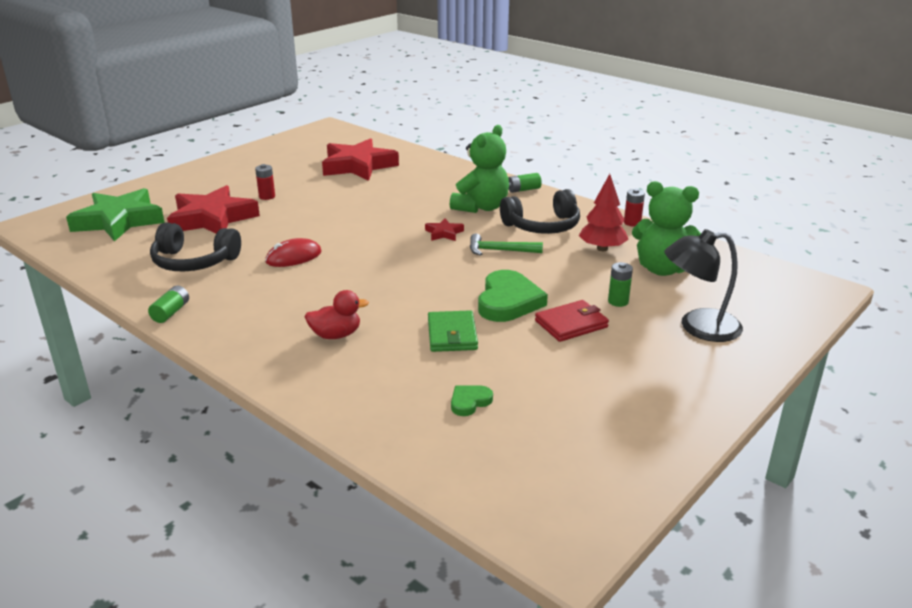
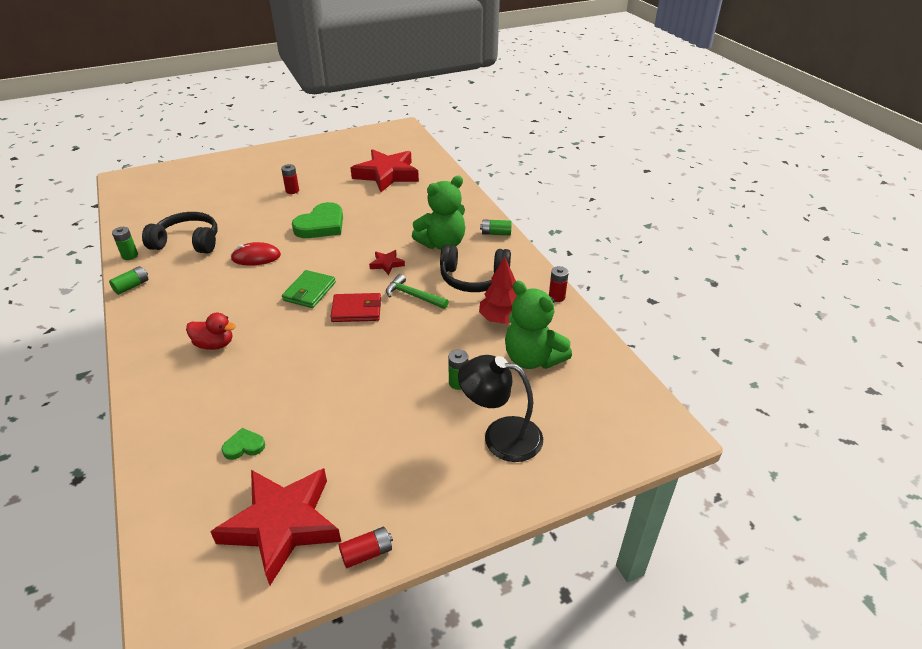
camera: 25 degrees right, 10 degrees up
green star [66,188,165,242] -> none
black headphones [150,222,241,272] -> black headphones turned 150 degrees clockwise [142,212,217,253]
red star [167,185,260,234] -> red star moved to [210,468,341,585]
green wallet [428,310,478,352] -> green wallet moved to [282,270,336,308]
green heart [478,270,548,322] -> green heart moved to [292,202,343,238]
red wallet [535,300,609,342] -> red wallet moved to [330,293,381,322]
none -> green battery [112,227,138,260]
none -> red battery [339,527,393,568]

